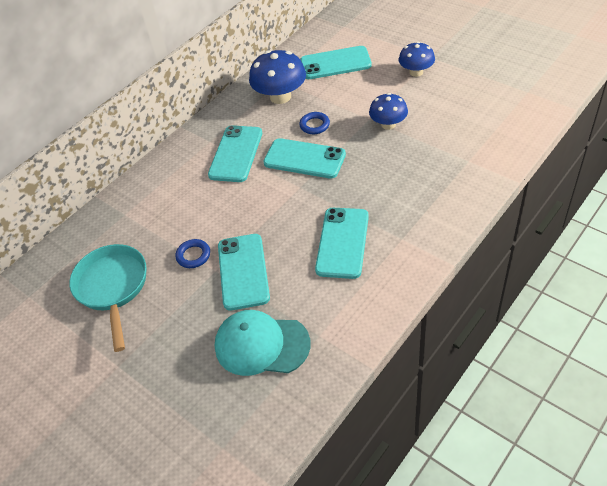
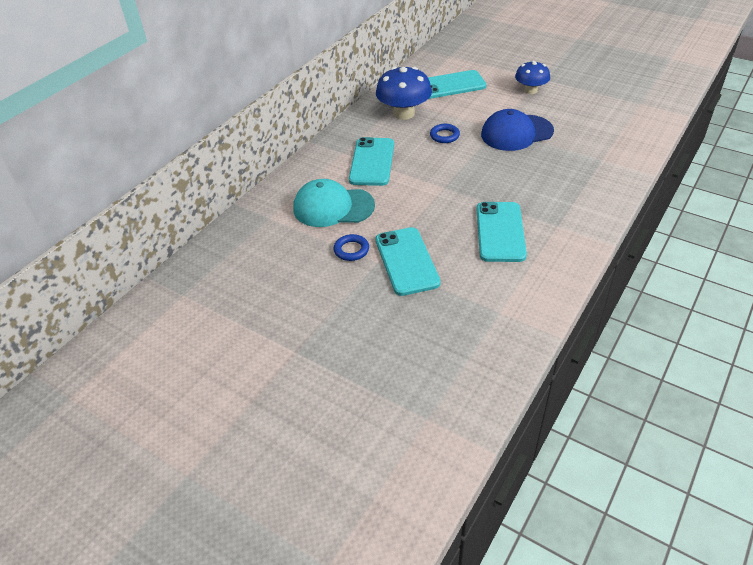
camera: 10 degrees left, 5 degrees down
turquoise pan [69,244,146,352] -> none
turquoise cap [215,310,310,376] -> turquoise cap moved to [293,179,375,227]
turquoise phone [263,138,346,179] -> none
blue mushroom [369,93,408,130] -> blue cap [481,109,554,151]

